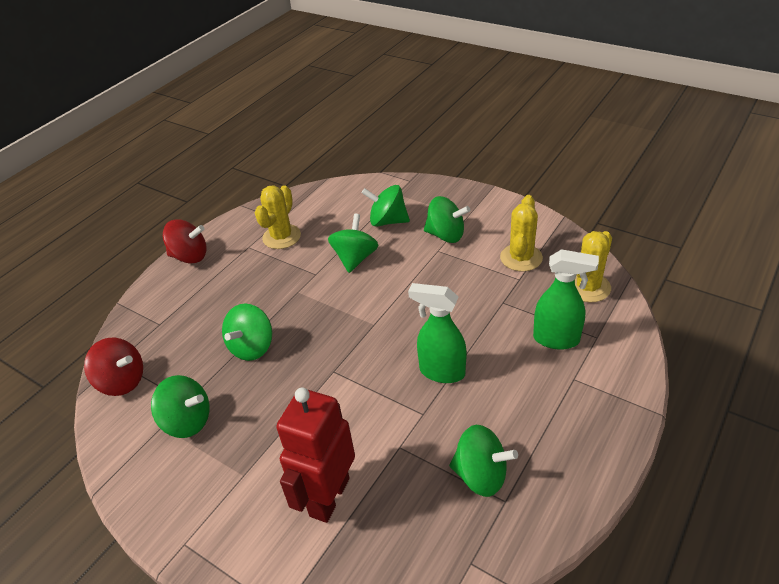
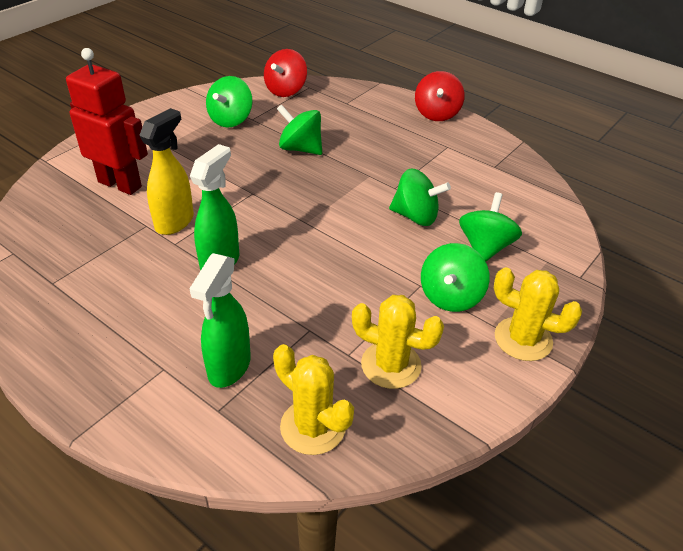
camera: 90 degrees right, 0 degrees up
yellow cactus [255,185,301,249] -> yellow cactus moved to [494,267,582,361]
green spinning top [449,425,518,497] -> none
none -> yellow spray bottle [139,108,194,235]

